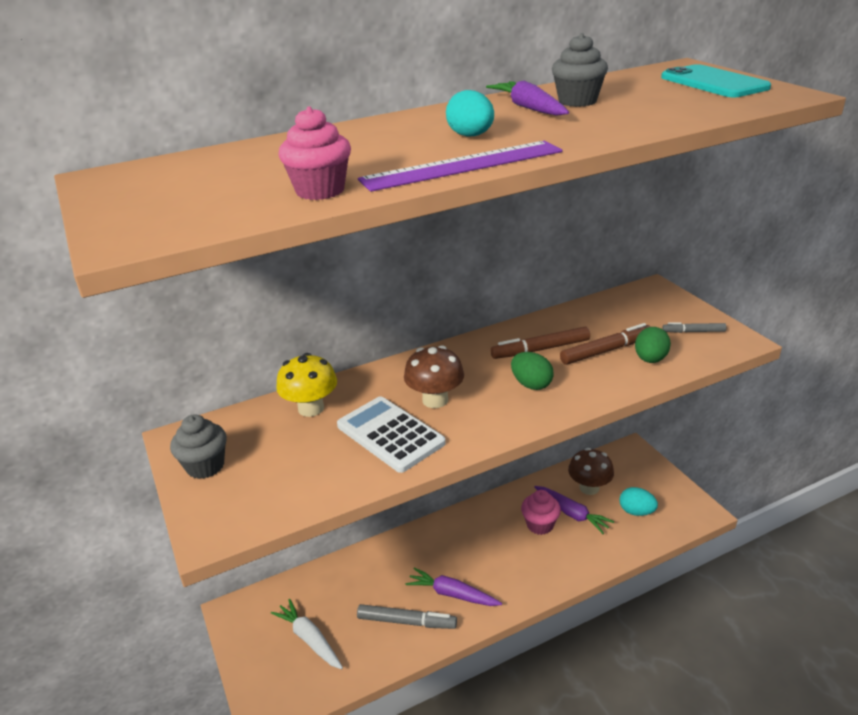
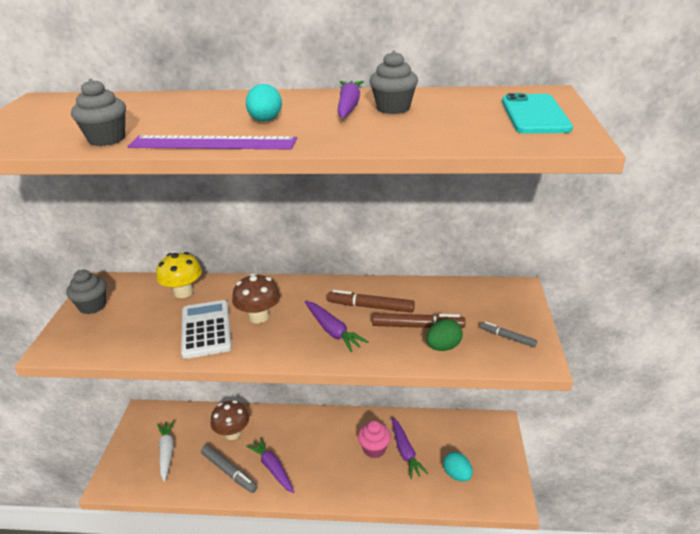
camera: 30 degrees right, 0 degrees up
pink cupcake [279,106,351,200] -> grey cupcake [71,79,126,146]
green egg [511,352,554,390] -> purple carrot [305,301,369,352]
brown mushroom [568,448,614,495] -> brown mushroom moved to [210,400,249,440]

